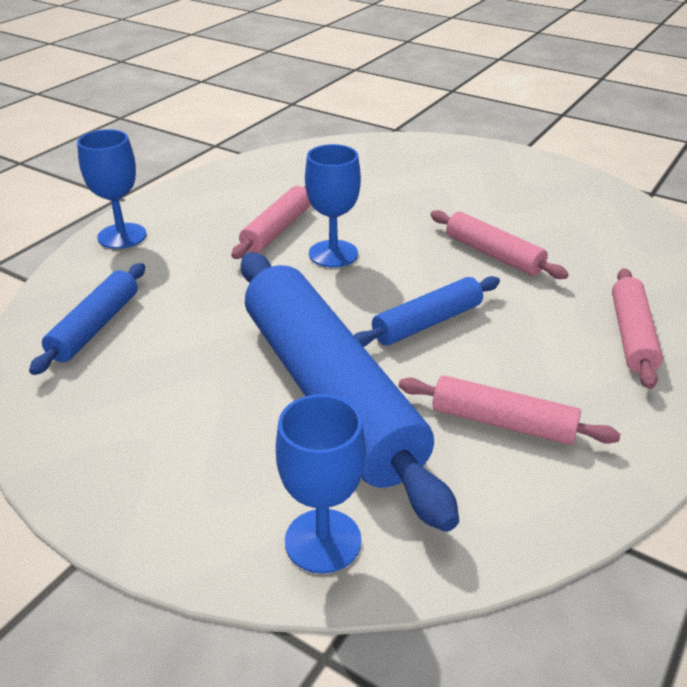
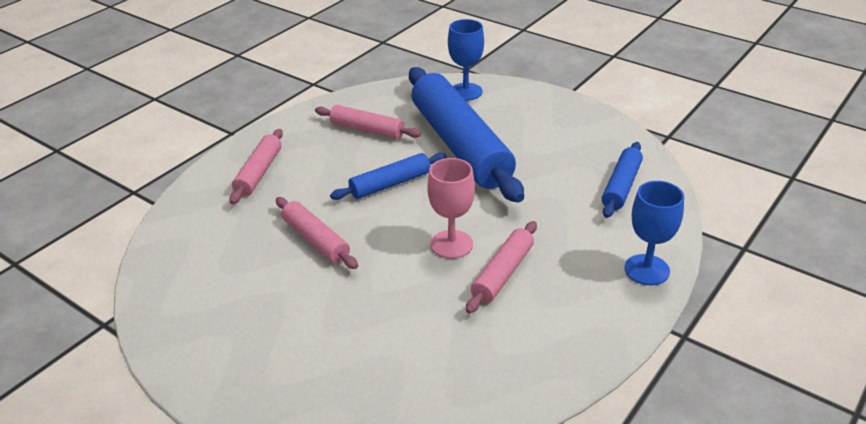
camera: 175 degrees left, 0 degrees up
blue goblet [305,144,361,267] -> pink goblet [427,158,475,259]

